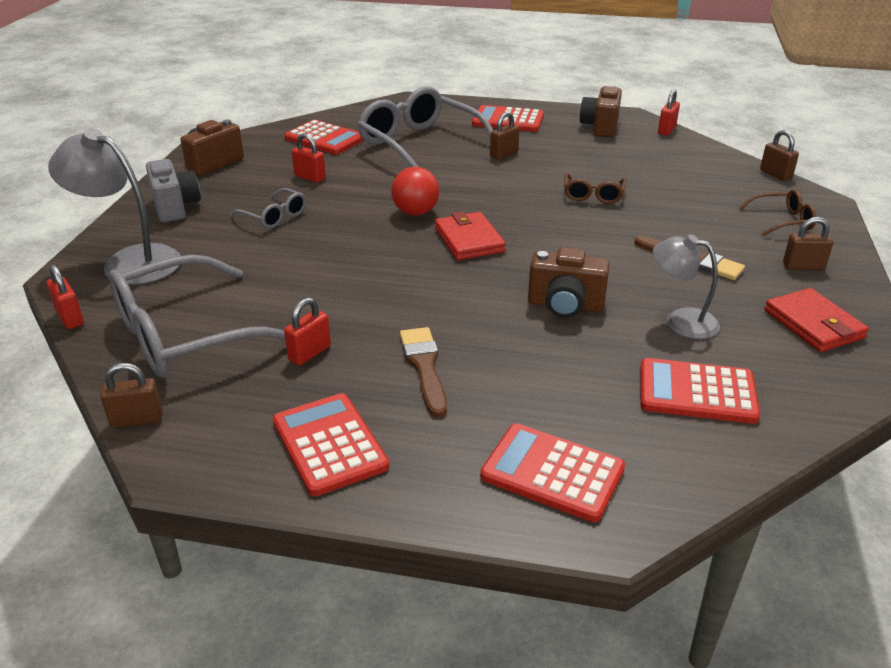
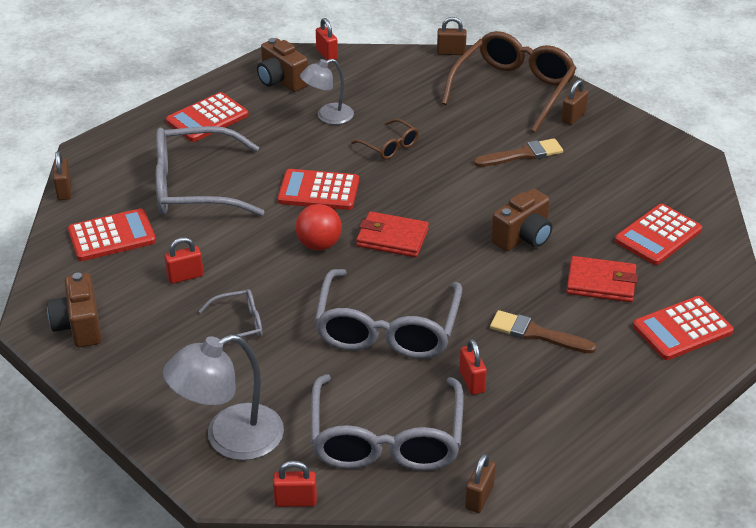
camera: 55 degrees left, 5 degrees up
grey camera [146,159,201,222] -> none
red calculator [273,393,389,496] -> red calculator moved to [277,169,359,210]
brown padlock [490,111,520,160] -> brown padlock moved to [53,151,71,200]
grey lamp [653,234,720,339] -> grey lamp moved to [300,59,354,125]
brown glasses [739,189,816,236] -> brown glasses [441,31,577,133], size x2.12
red wallet [764,288,869,352] -> red wallet moved to [566,256,638,302]
none -> grey glasses [315,269,462,359]

